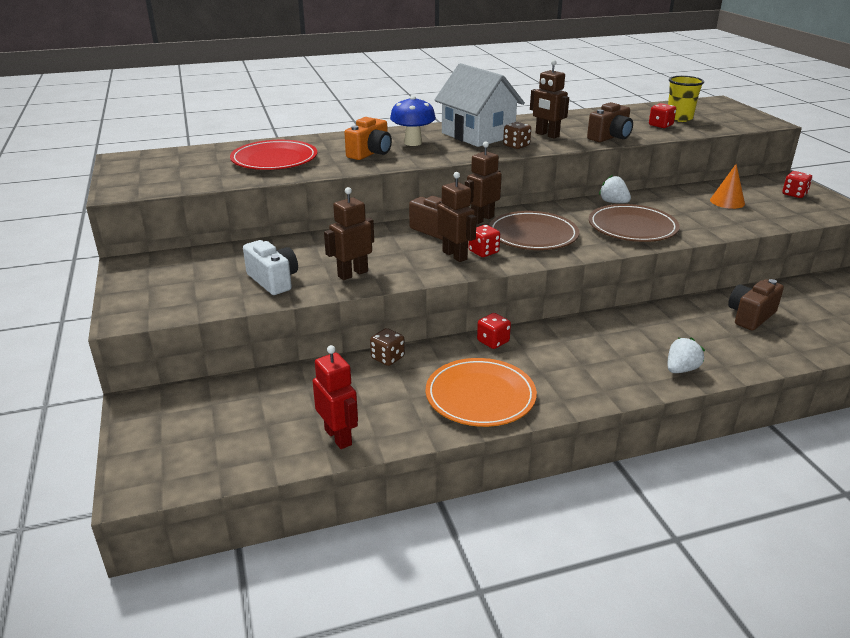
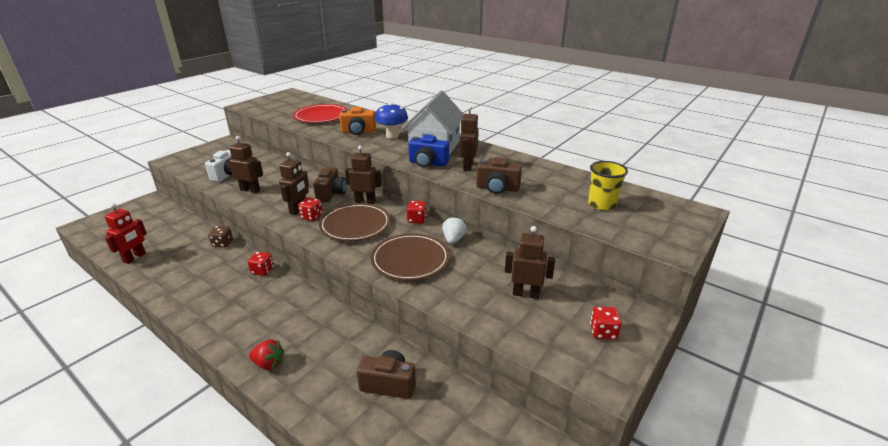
camera: 55 degrees right, 0 degrees up
orange plate [426,358,537,427] -> none
brown dice [503,122,531,149] -> blue camera [408,135,449,168]
red dice [649,103,676,128] -> red dice moved to [407,201,427,224]
white strawberry [668,337,705,373] -> red strawberry [249,339,284,370]
orange cone [710,164,745,209] -> brown robot [505,226,555,299]

